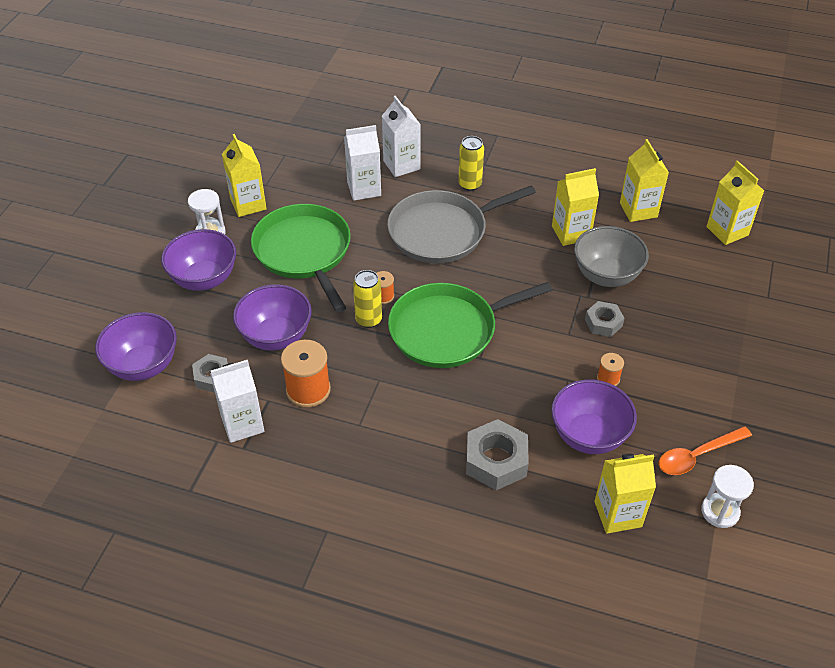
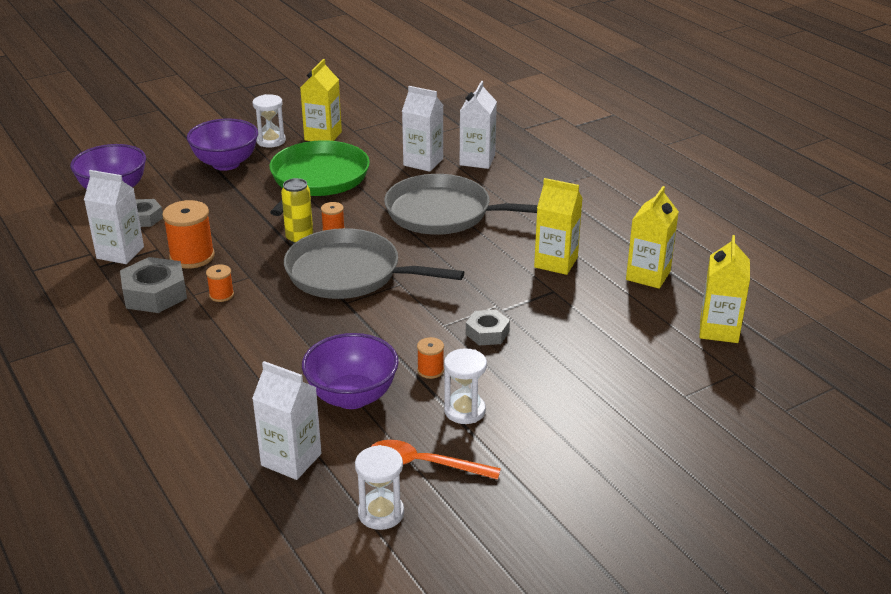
camera: 40 degrees right, 15 degrees down
purple bowl [233,284,312,351] -> none
green pan [388,282,552,368] -> grey pan [284,228,464,299]
yellow can [458,136,484,191] -> none
grey nut [466,419,529,490] -> grey nut moved to [120,257,187,313]
grey bowl [574,226,649,287] -> none
yellow carton [594,454,656,534] -> white carton [252,361,321,480]
none -> orange spool [206,264,234,302]
none -> white hourglass [444,348,487,424]

